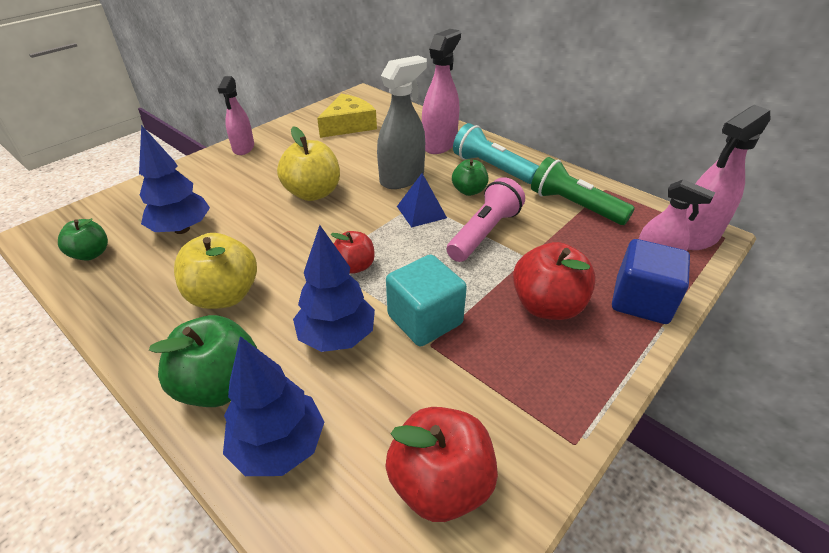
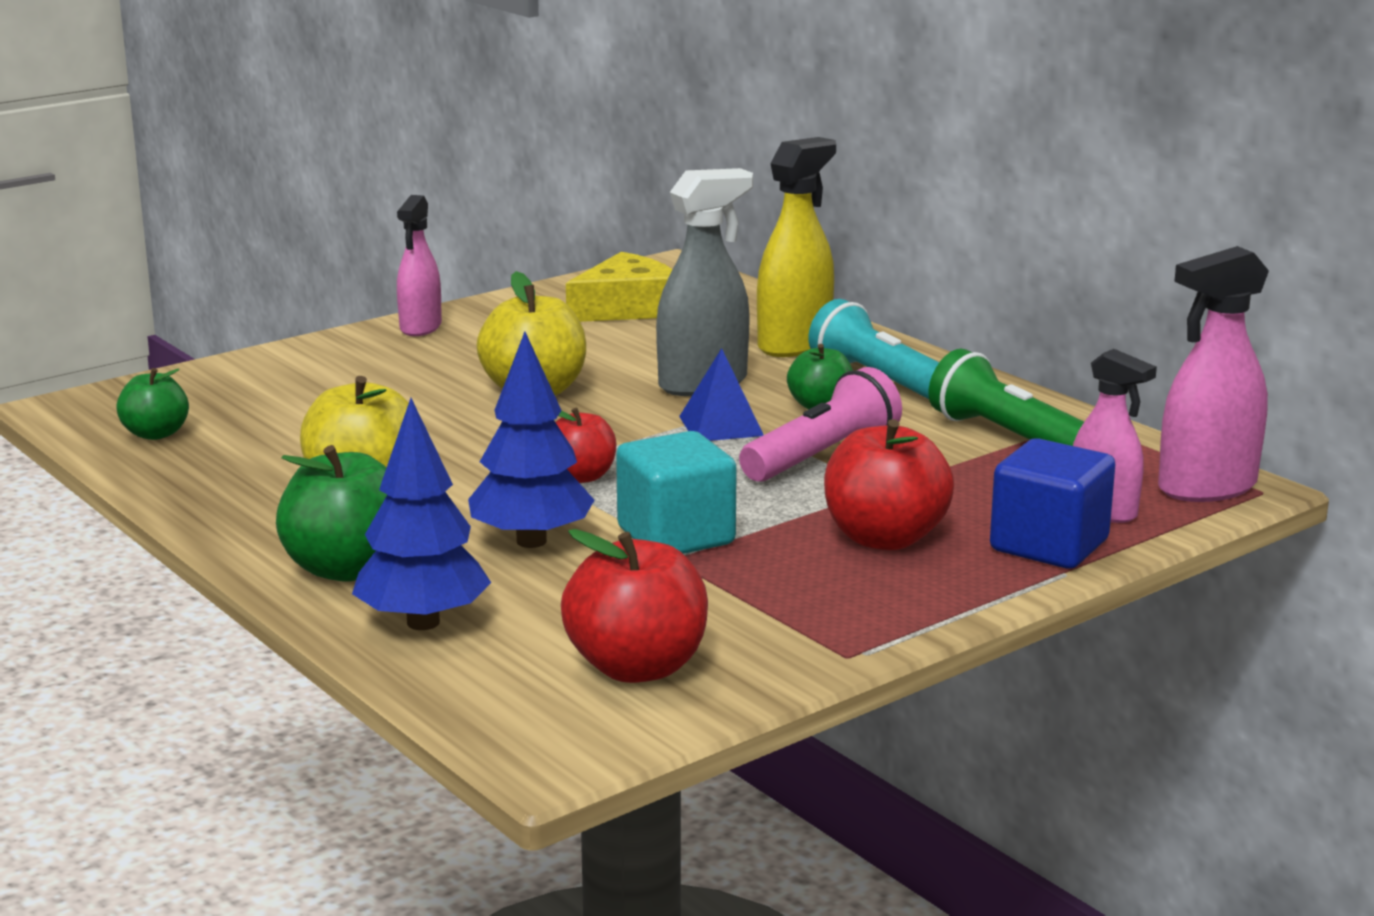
camera: 10 degrees right, 20 degrees down
blue tree [139,125,210,234] -> none
pink spray bottle [422,29,461,154] -> yellow spray bottle [757,137,836,357]

